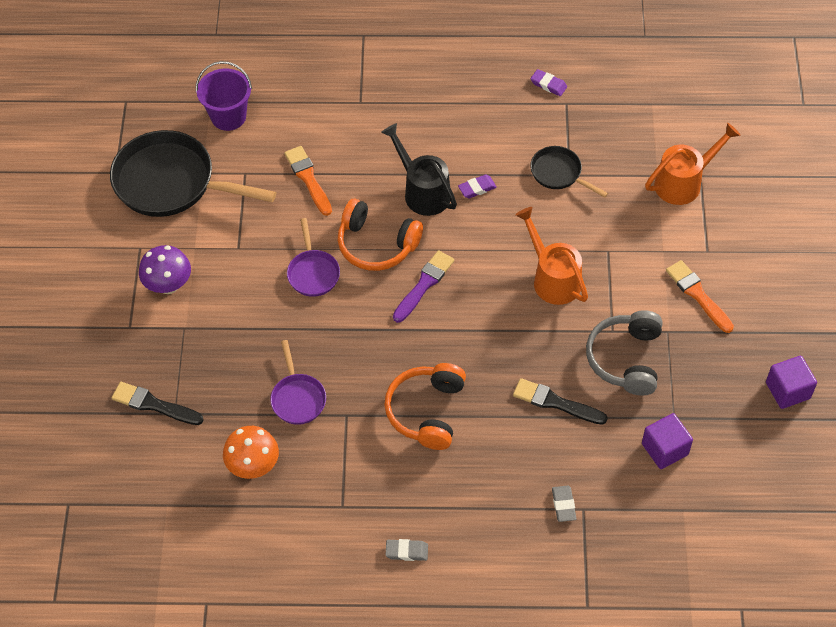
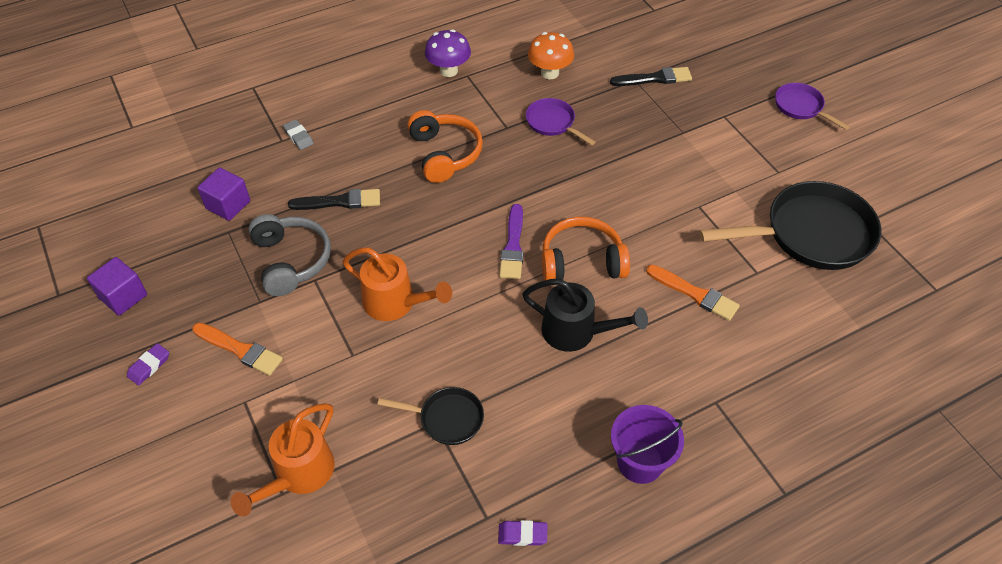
camera: 150 degrees right, 5 degrees down
purple mushroom [139,245,191,294] -> purple mushroom moved to [425,29,471,77]
purple bucket [196,61,252,131] -> purple bucket moved to [611,405,684,484]
purple pan [287,218,340,297] -> purple pan moved to [775,83,850,130]
grey eraser [386,539,428,561] -> none
purple eraser [458,175,497,199] -> purple eraser moved to [127,343,169,385]

